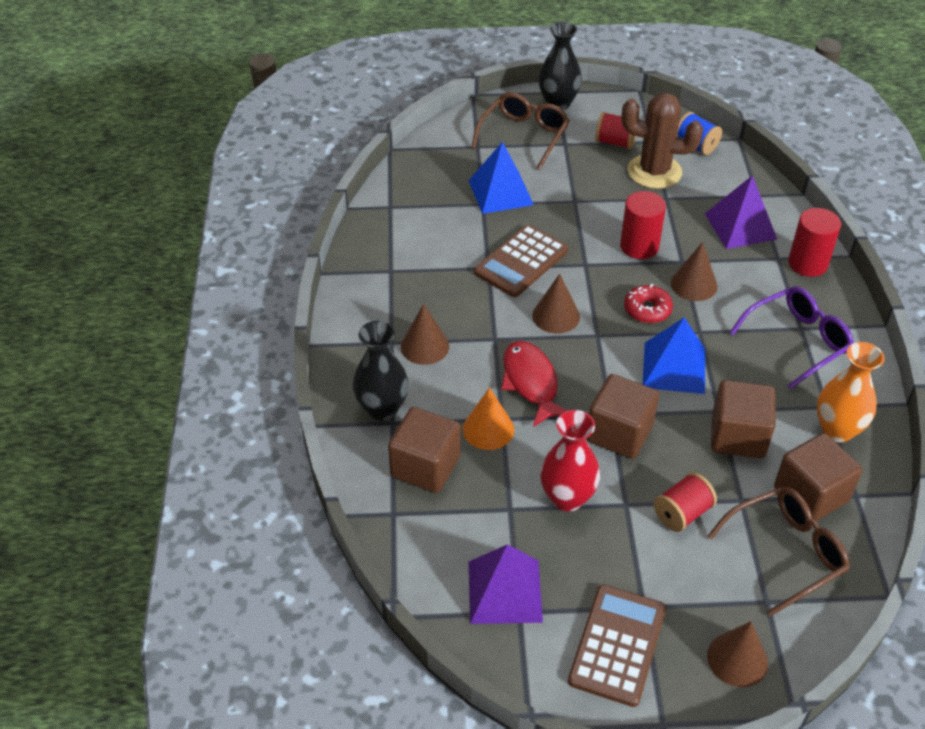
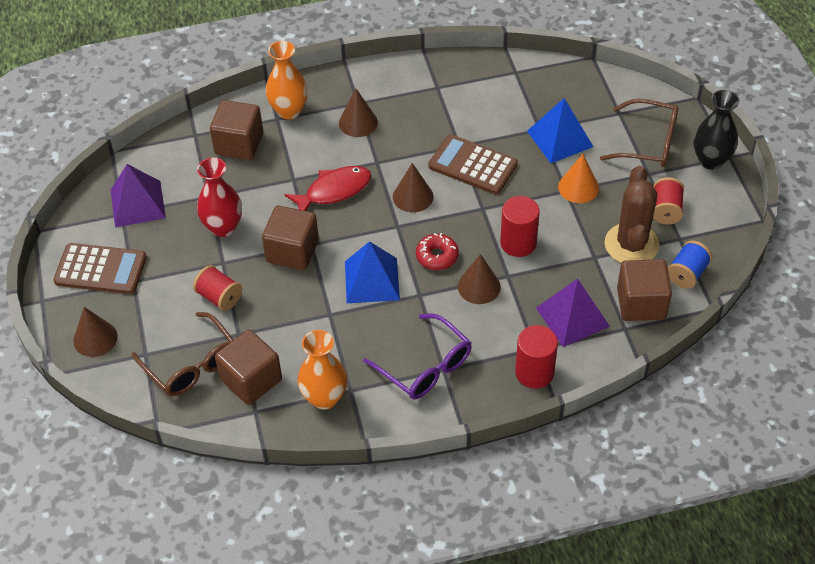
camera: 80 degrees right, 5 degrees up
black vase [353,321,409,421] -> orange vase [266,41,308,119]
orange cone [463,387,514,450] -> orange cone moved to [558,154,599,203]
brown cube [711,380,775,458] -> brown cube moved to [617,259,672,321]

